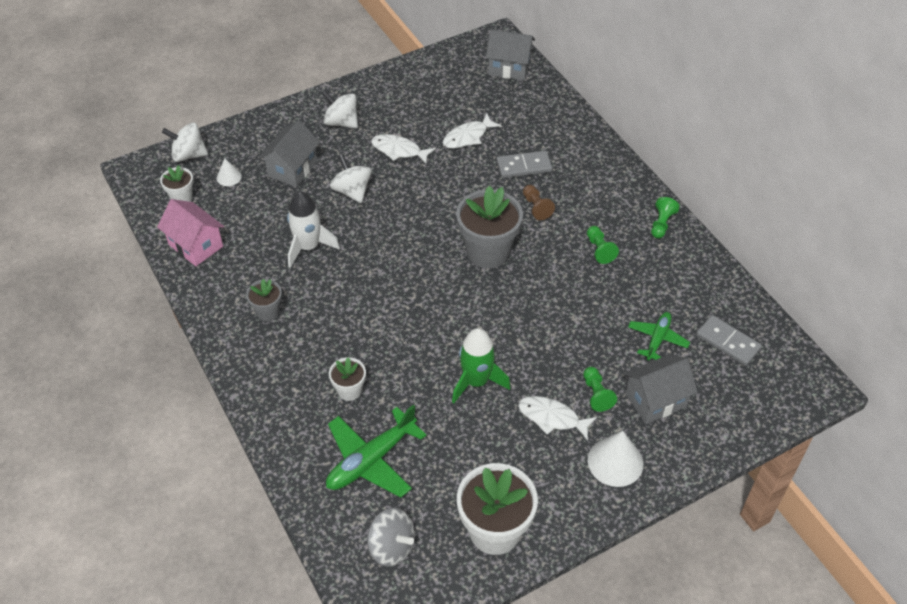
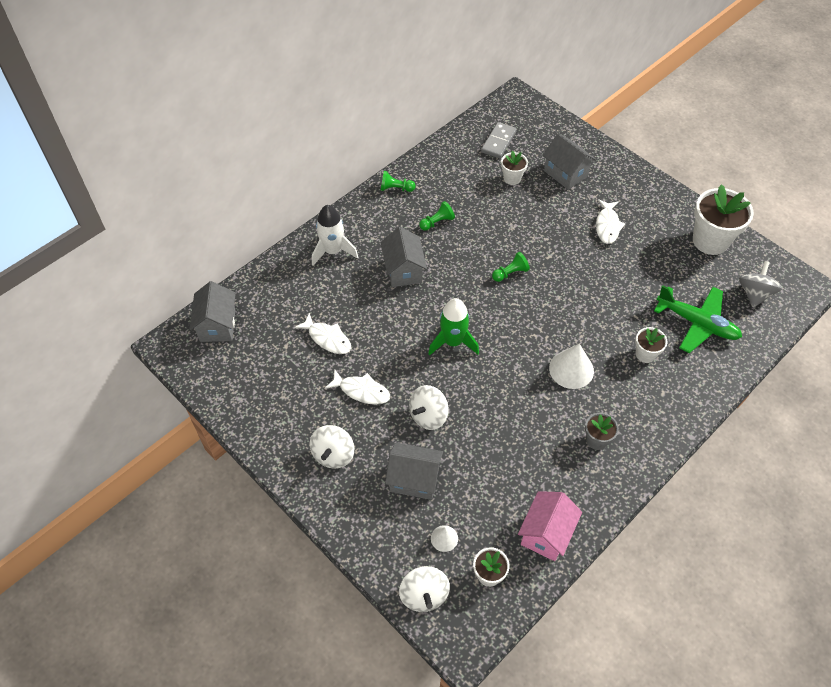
camera: 105 degrees left, 5 degrees up
white rocket [287,191,340,268] -> white rocket moved to [312,205,358,266]
white fish [371,134,435,165] -> white fish turned 75 degrees counterclockwise [325,369,390,405]
green rocket [452,328,511,403] -> green rocket moved to [428,298,479,355]
grey flower pot [456,186,523,268] -> none
grey domino [497,151,552,178] -> none
brown pawn [523,185,555,220] -> grey house [381,227,427,287]
green pawn [583,367,617,412] -> green pawn moved to [492,252,530,282]
white cone [588,431,643,487] -> white cone moved to [549,344,594,389]
green plane [628,312,690,360] -> white flower pot [501,151,528,185]

